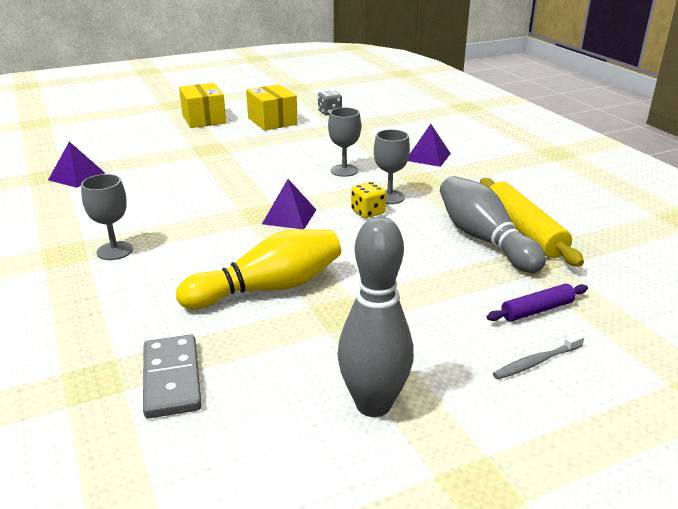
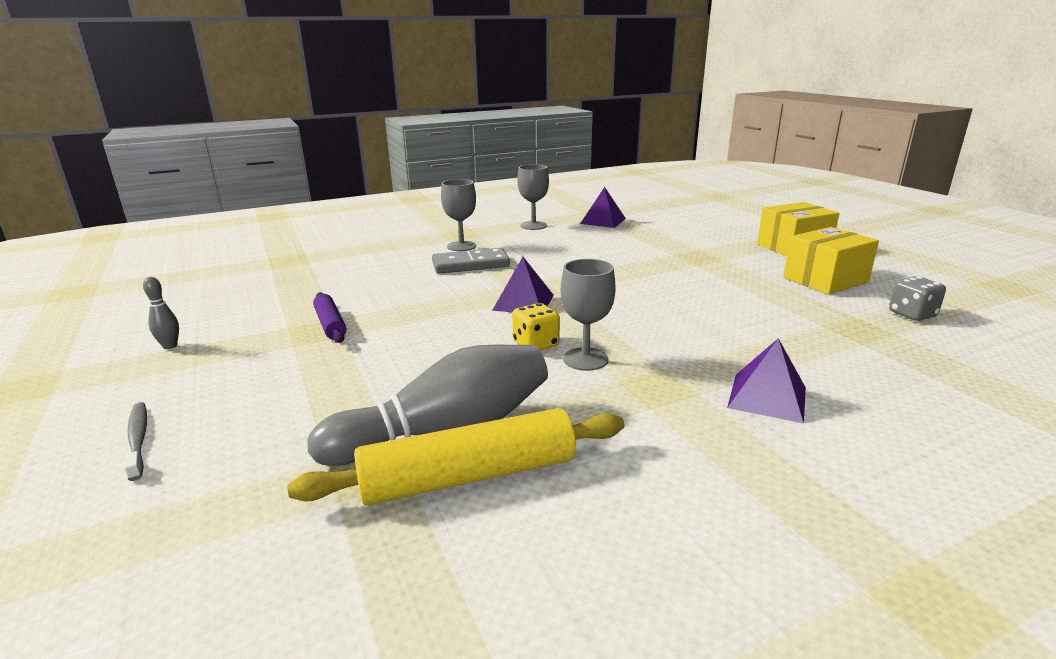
camera: 90 degrees right, 5 degrees down
grey domino [143,335,202,419] -> grey domino moved to [432,248,510,274]
yellow bowling pin [176,229,341,309] -> none
grey goblet [328,107,361,177] -> grey goblet moved to [517,164,549,230]
grey bowling pin [338,217,413,417] -> grey bowling pin [143,277,179,349], size x0.40
purple rolling pin [487,284,588,321] -> purple rolling pin moved to [313,292,346,343]

